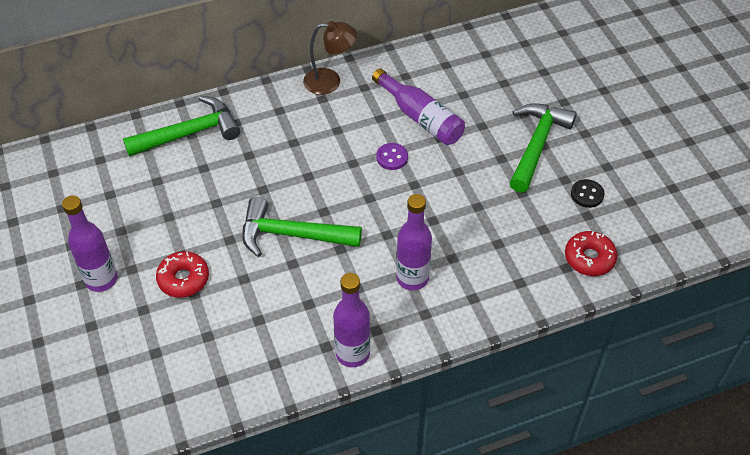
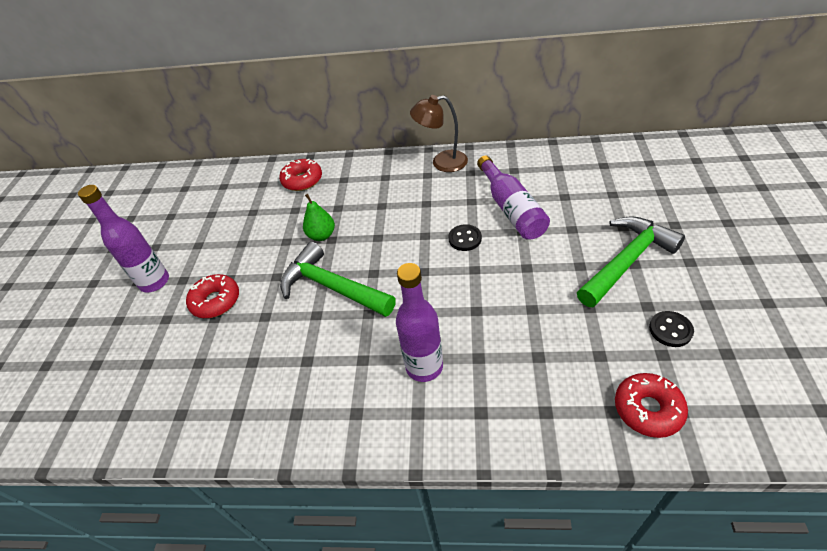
camera: 30 degrees right, 5 degrees down
green hammer [123,96,240,157] -> red donut [279,159,322,191]
brown lamp [303,21,357,95] -> brown lamp turned 150 degrees clockwise [410,95,468,172]
purple bottle [333,273,370,367] -> none
purple button [376,143,408,170] -> black button [448,224,482,251]
none -> green pear [303,194,335,241]

